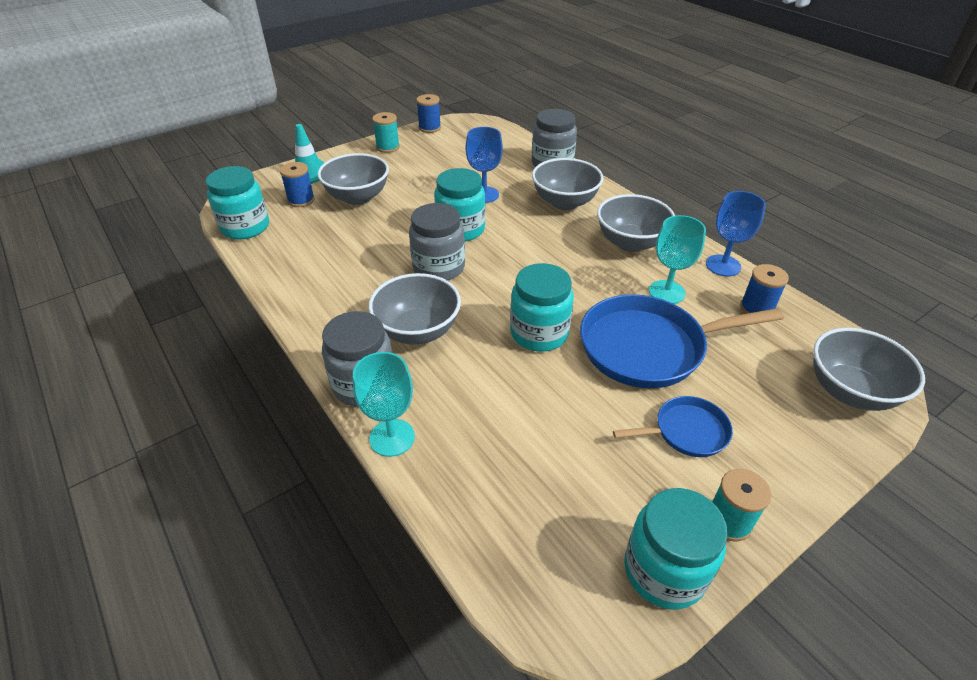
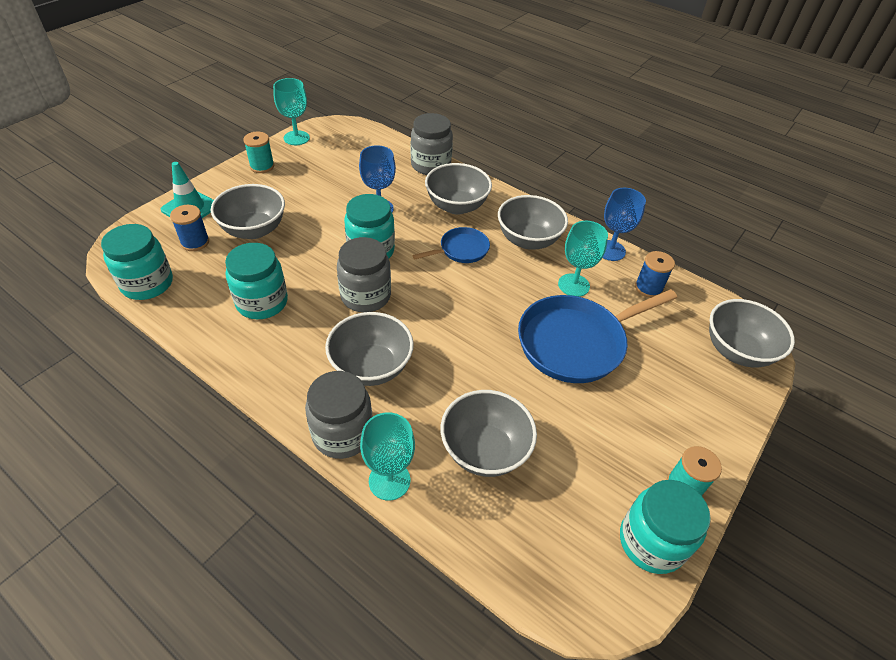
camera: 20 degrees left, 5 degrees up
blue spool [416,94,441,133] -> turquoise goblet [273,78,310,145]
turquoise jar [510,263,574,352] -> turquoise jar moved to [225,243,288,319]
blue pan [613,396,733,457] -> blue pan moved to [412,227,490,263]
none -> grey bowl [441,390,537,477]

